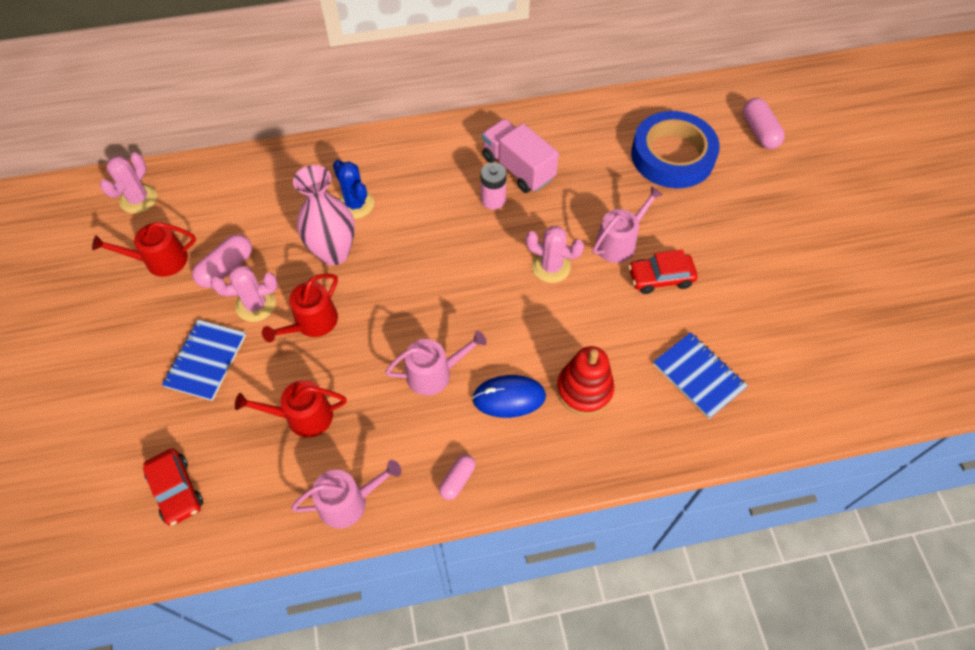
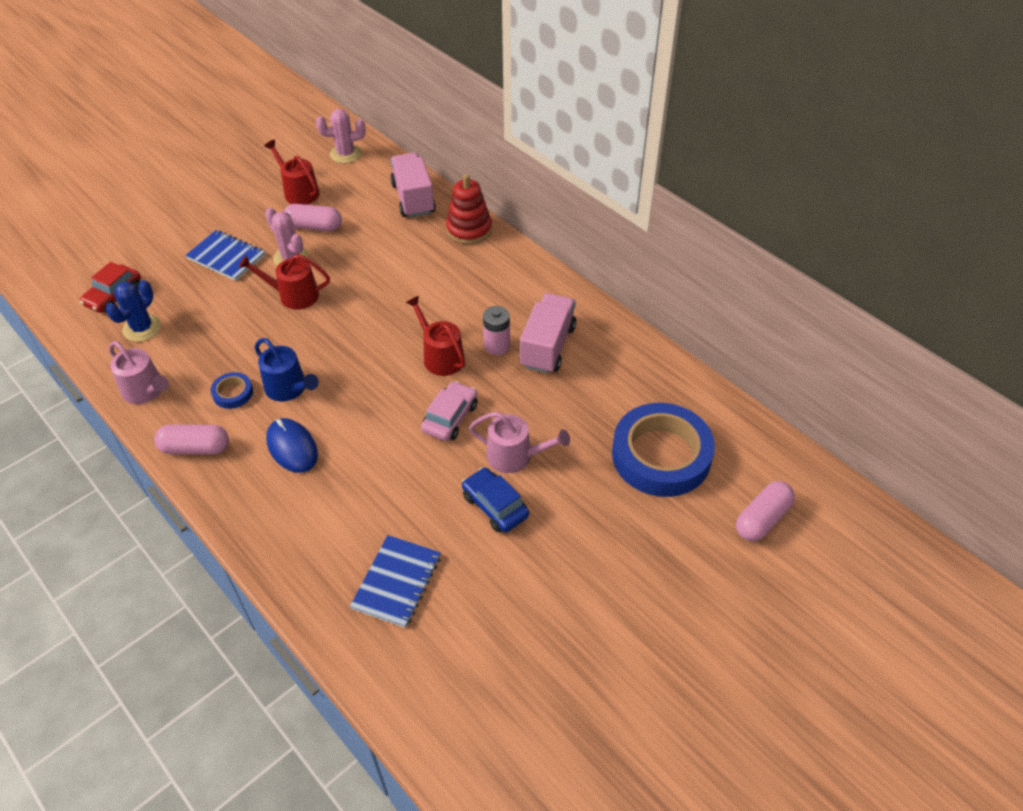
camera: 60 degrees right, 10 degrees down
blue notebook [162,320,246,401] -> blue notebook turned 45 degrees clockwise [185,230,265,281]
red watering can [235,380,347,437] -> red watering can moved to [406,296,465,376]
pink vase [293,165,355,265] -> none
blue cactus [333,159,374,219] -> blue cactus moved to [106,280,161,342]
pink watering can [385,331,487,395] -> blue watering can [255,338,319,402]
pink capsule [439,454,475,500] -> pink capsule [154,424,229,454], size x1.56
pink cactus [526,226,584,283] -> pink car [421,381,478,441]
red stacking toy [557,346,614,415] -> red stacking toy moved to [446,174,492,245]
red car [628,250,698,294] -> blue car [462,467,529,532]
none -> blue tape [211,372,253,409]
none -> pink truck [390,153,436,218]

